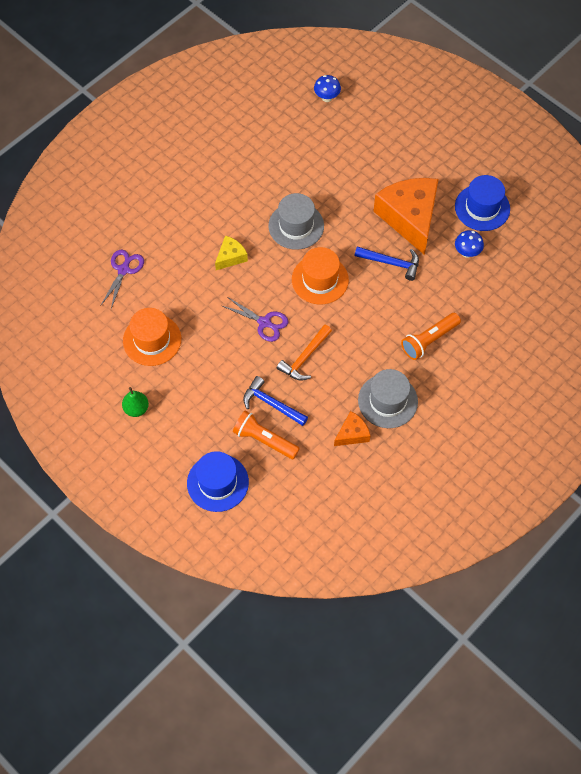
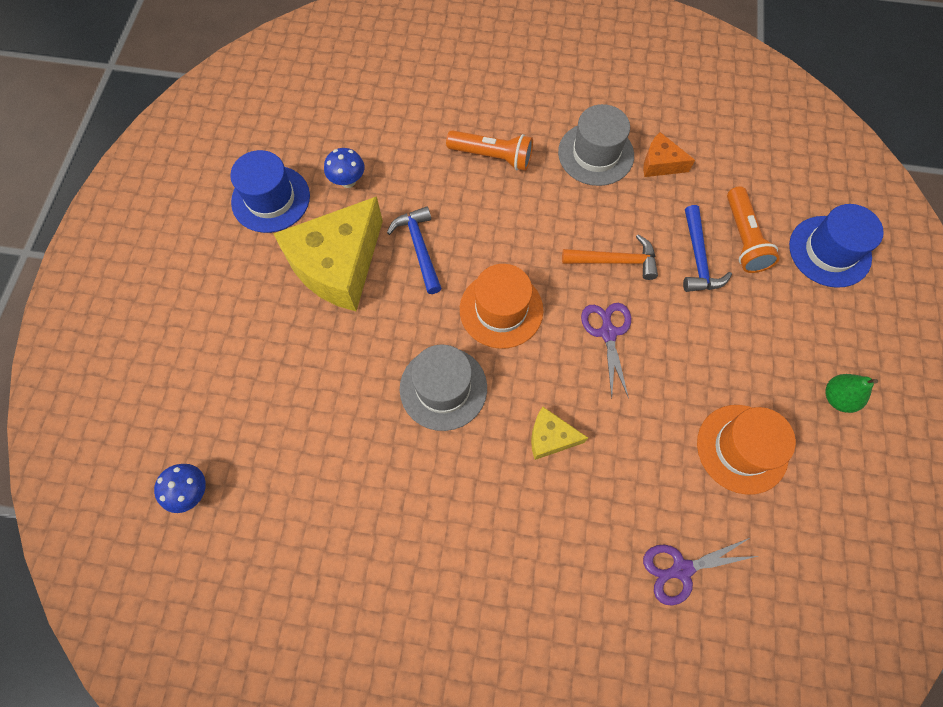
camera: 125 degrees left, 5 degrees up
orange cheese [373,178,439,255] -> yellow cheese [274,196,383,311]

